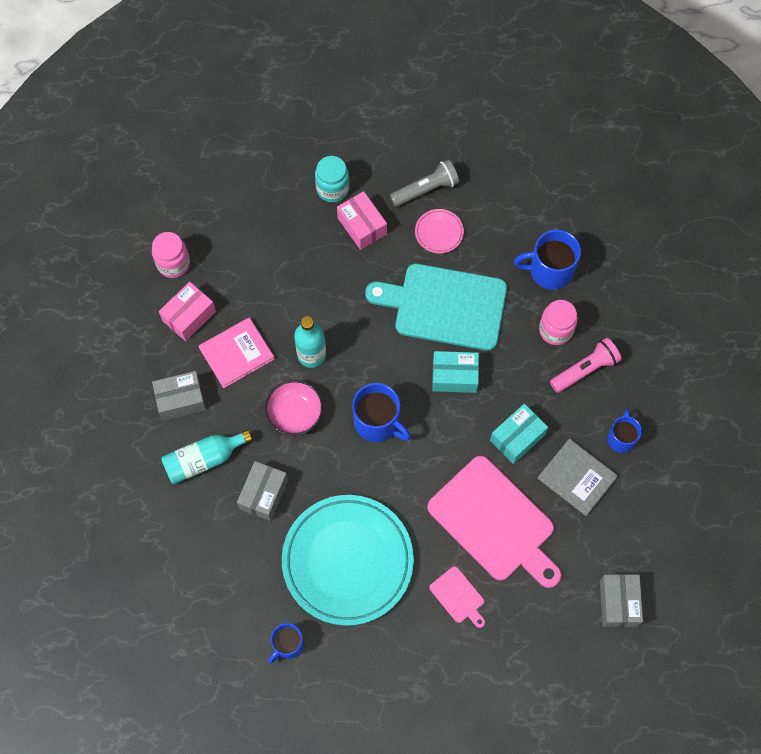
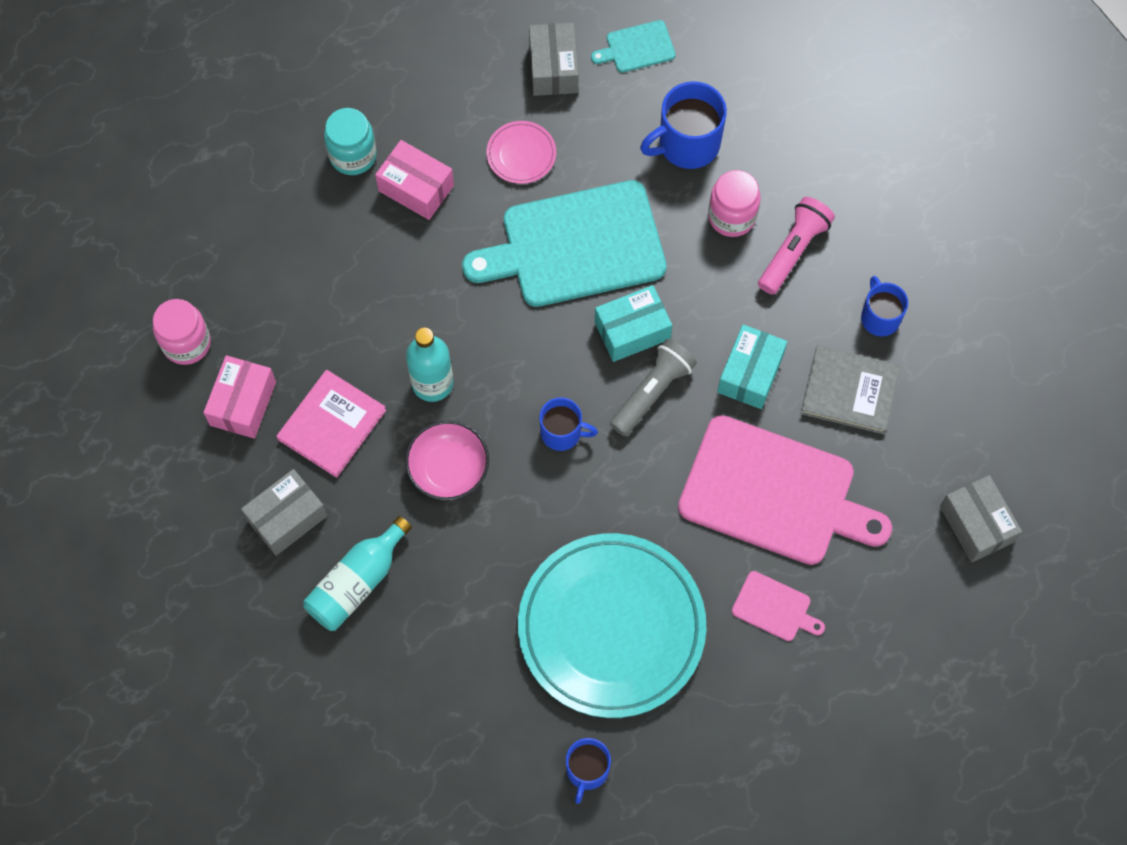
camera: 25 degrees left, 0 degrees up
grey box [237,461,288,521] -> grey box moved to [529,23,578,96]
blue mug [352,383,411,442] -> blue mug [539,397,598,451], size x0.63
grey flashlight [390,159,459,207] -> grey flashlight moved to [610,339,697,436]
none -> turquoise cutting board [591,20,676,72]

